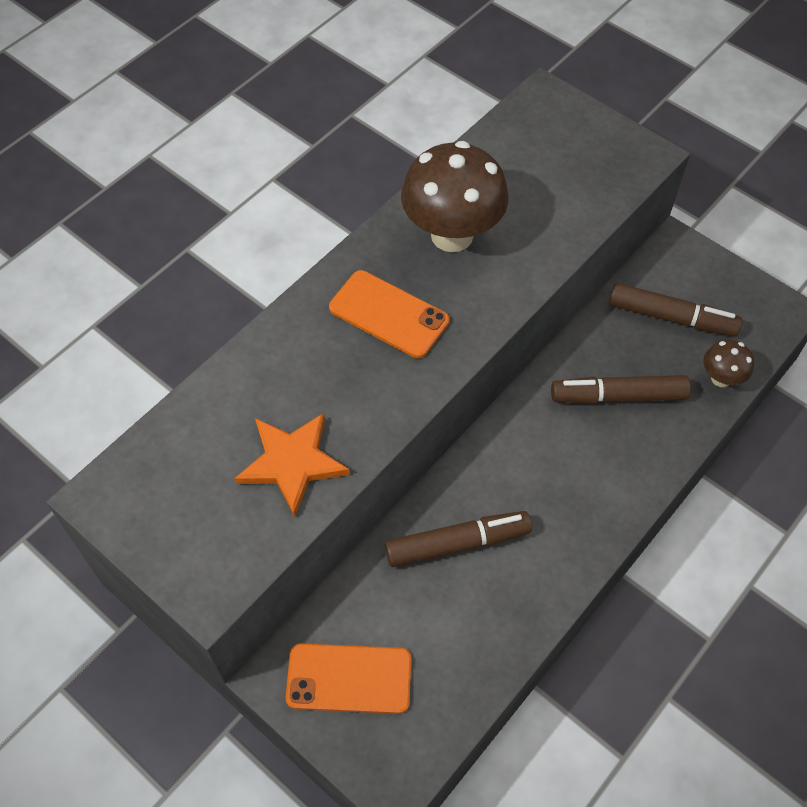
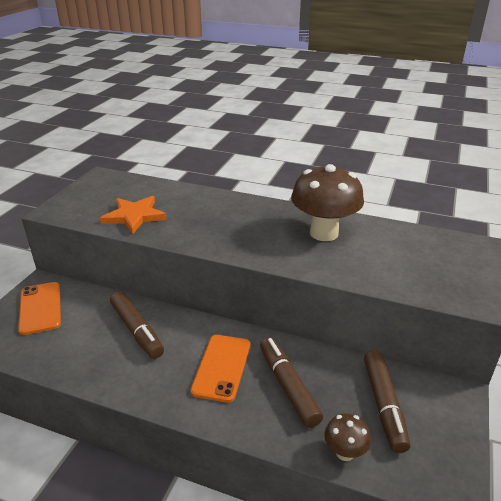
camera: 70 degrees right, 25 degrees down
orange phone [329,270,449,358] -> orange phone moved to [190,335,250,403]

